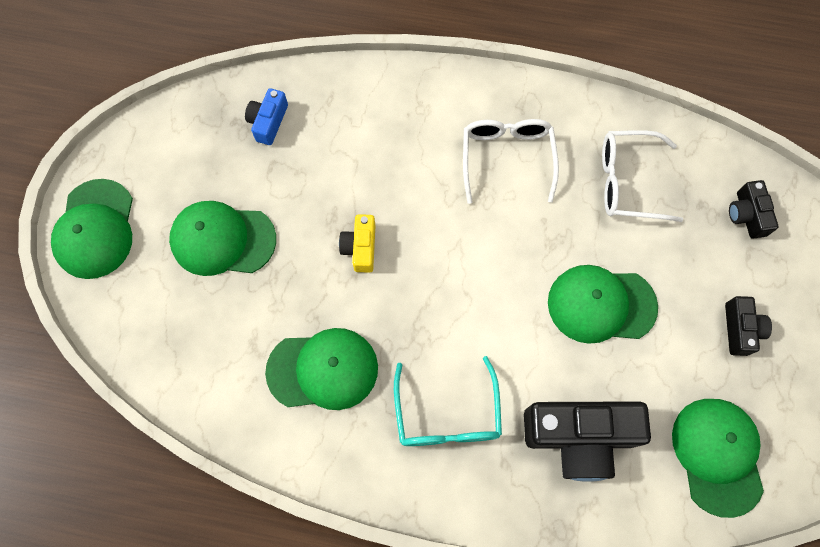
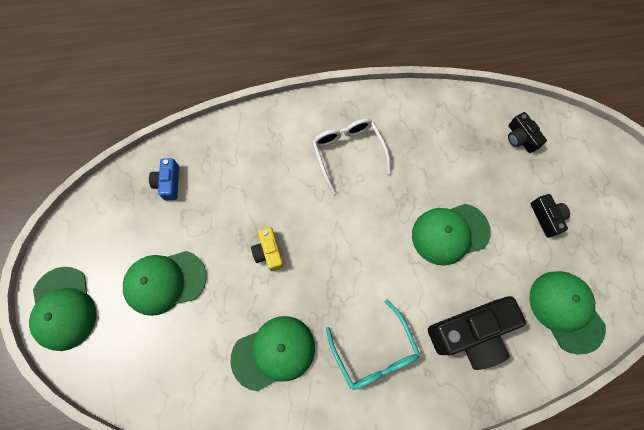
camera: 20 degrees left, 0 degrees up
white glasses [602,130,683,222] -> none

